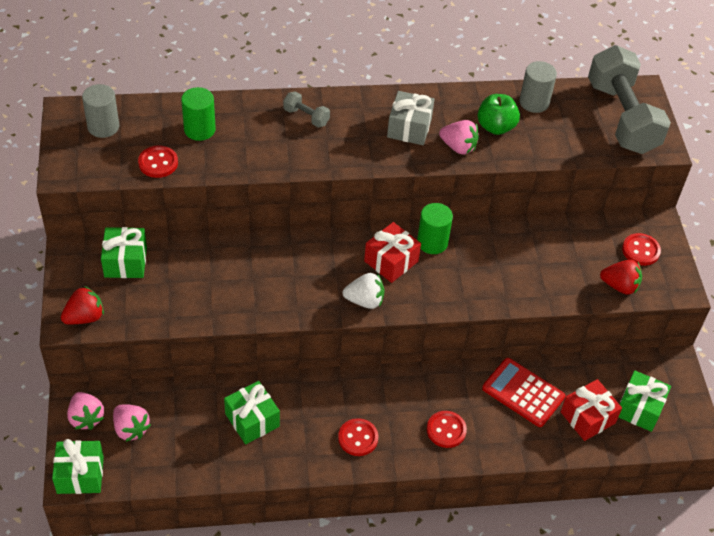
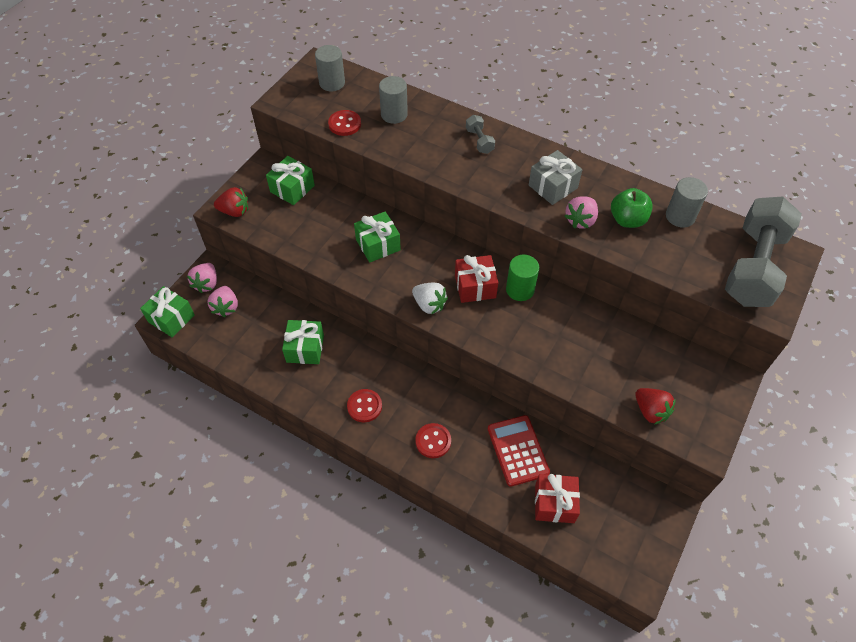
camera: 40 degrees right, 5 degrees up
green cylinder [181,87,216,141] -> grey cylinder [379,76,408,124]
pink strawberry [439,120,479,155] -> pink strawberry turned 60 degrees clockwise [565,197,598,229]
green gift [618,370,671,432] -> green gift moved to [354,211,401,262]
red button [622,233,661,266] -> none

